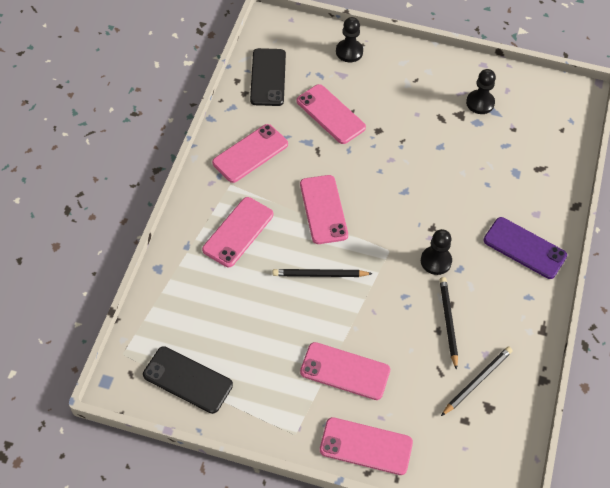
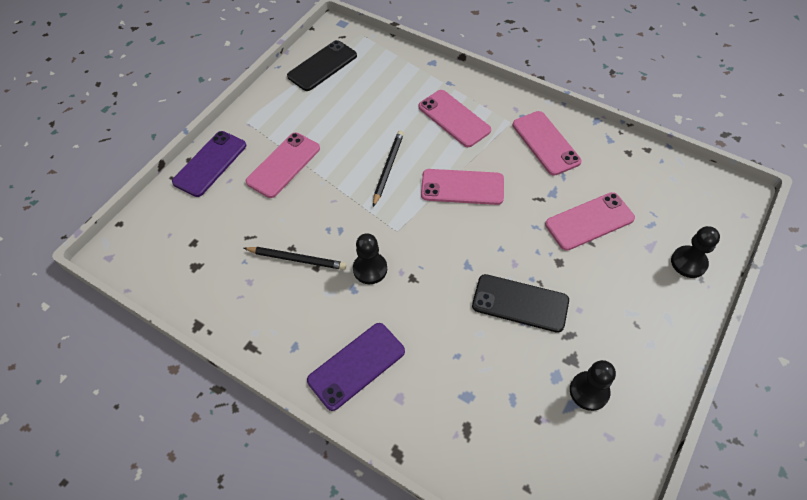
camera: 110 degrees right, 0 degrees up
black phone [250,48,286,106] -> black phone moved to [472,274,569,333]
pink phone [320,417,413,475] -> purple phone [172,131,246,197]
black pencil [441,346,513,416] -> none

